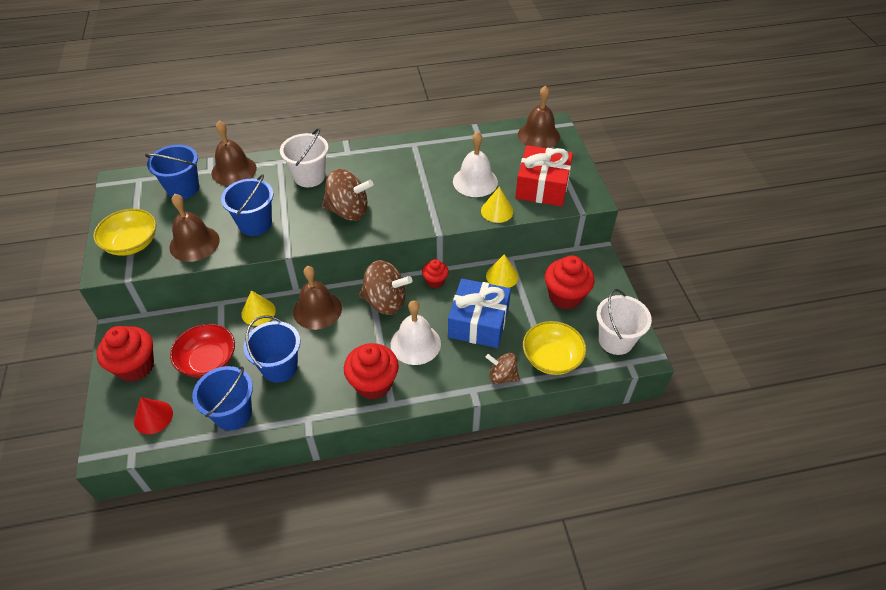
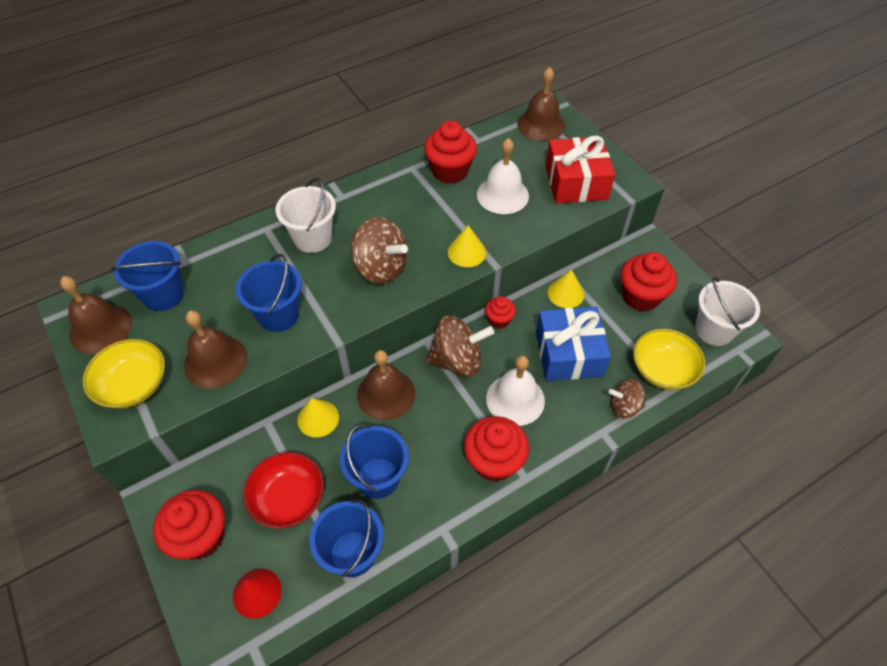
camera: 20 degrees left, 5 degrees up
brown bell [211,121,257,186] -> brown bell moved to [60,276,132,354]
brown spinning top [322,169,373,221] -> brown spinning top turned 45 degrees clockwise [351,217,408,284]
yellow cone [481,187,514,223] -> yellow cone moved to [448,225,486,267]
none -> red cupcake [424,121,477,184]

